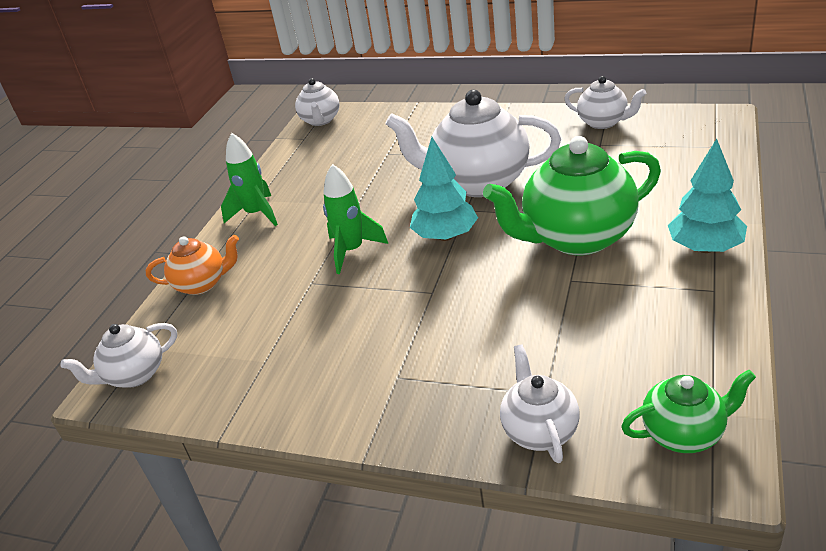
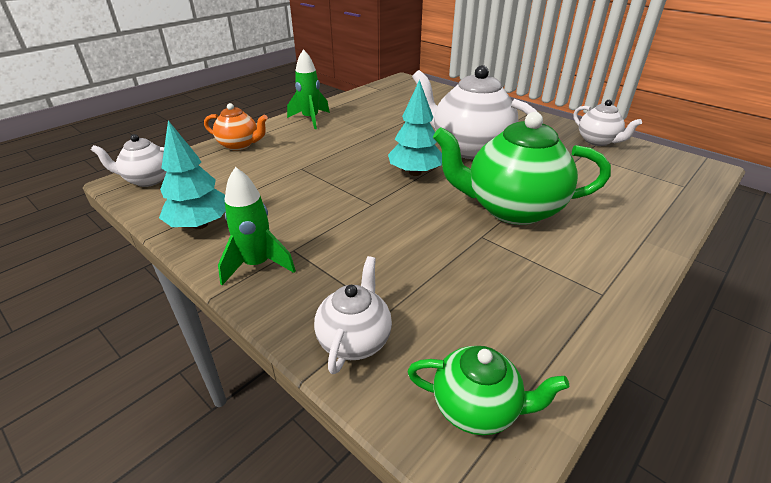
camera: 20 degrees right, 0 degrees up
white teapot [295,78,339,126] -> none
green rocket [323,164,388,274] -> green rocket moved to [218,167,296,285]
turquoise tree [668,139,747,253] -> turquoise tree moved to [159,120,226,229]

